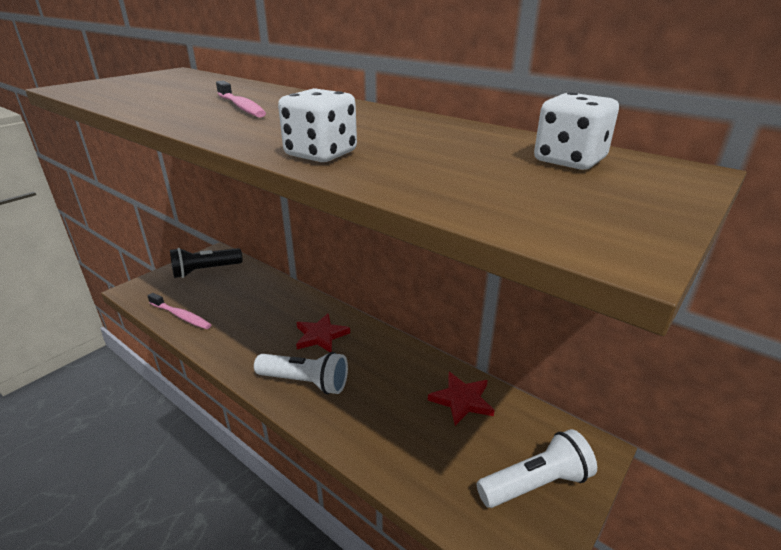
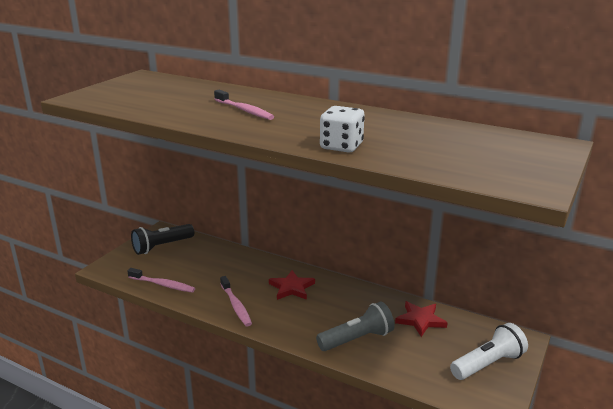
camera: 10 degrees left, 5 degrees down
white flashlight [254,352,348,394] -> none
white dice [534,92,619,170] -> none
none -> pink toothbrush [220,276,252,327]
none -> grey flashlight [316,301,395,351]

